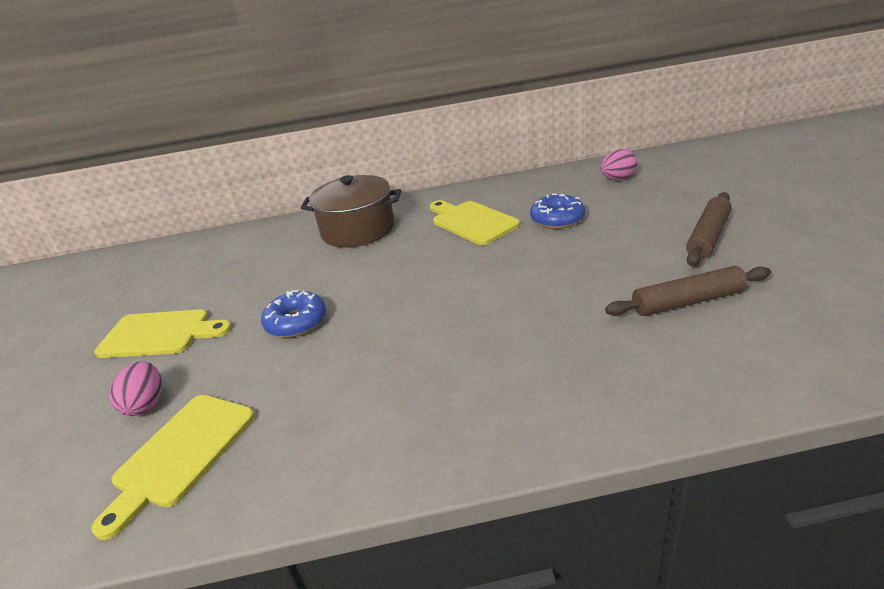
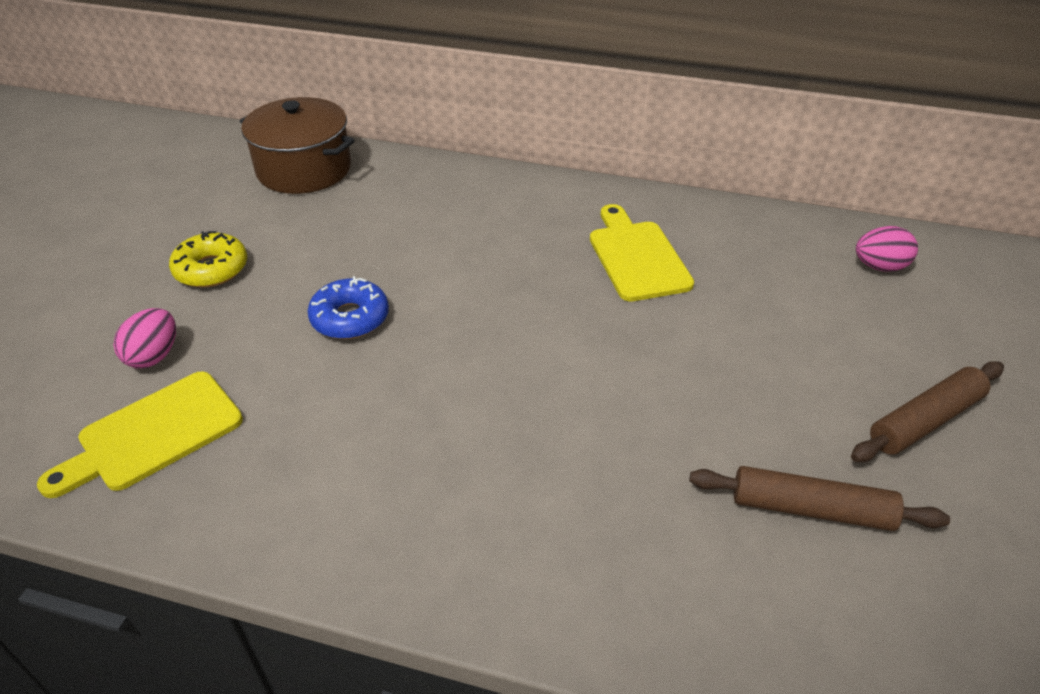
camera: 20 degrees right, 10 degrees up
yellow cutting board [94,309,232,358] -> yellow donut [169,231,247,287]
brown pot [301,175,401,248] -> brown pot moved to [240,97,355,194]
blue donut [530,193,585,229] -> none

